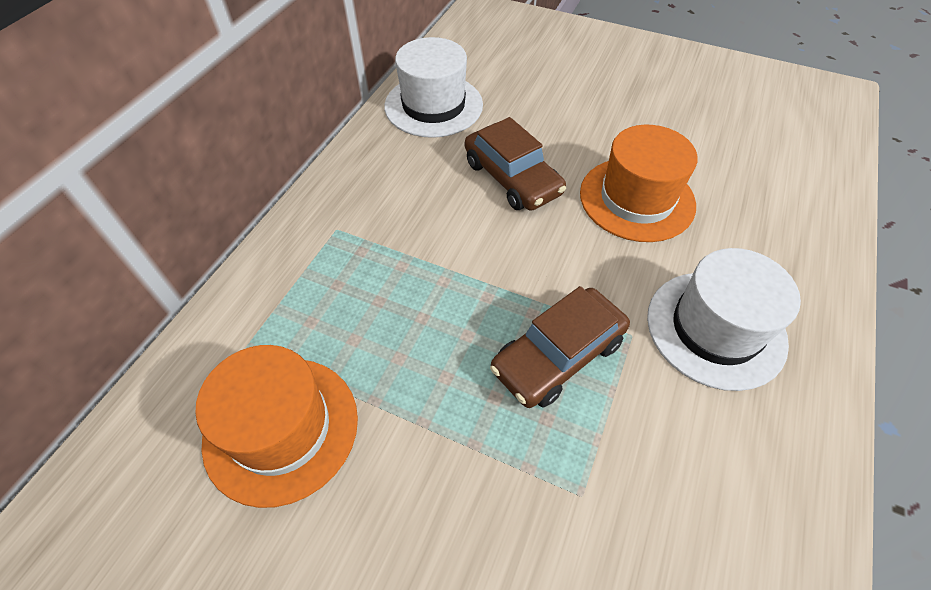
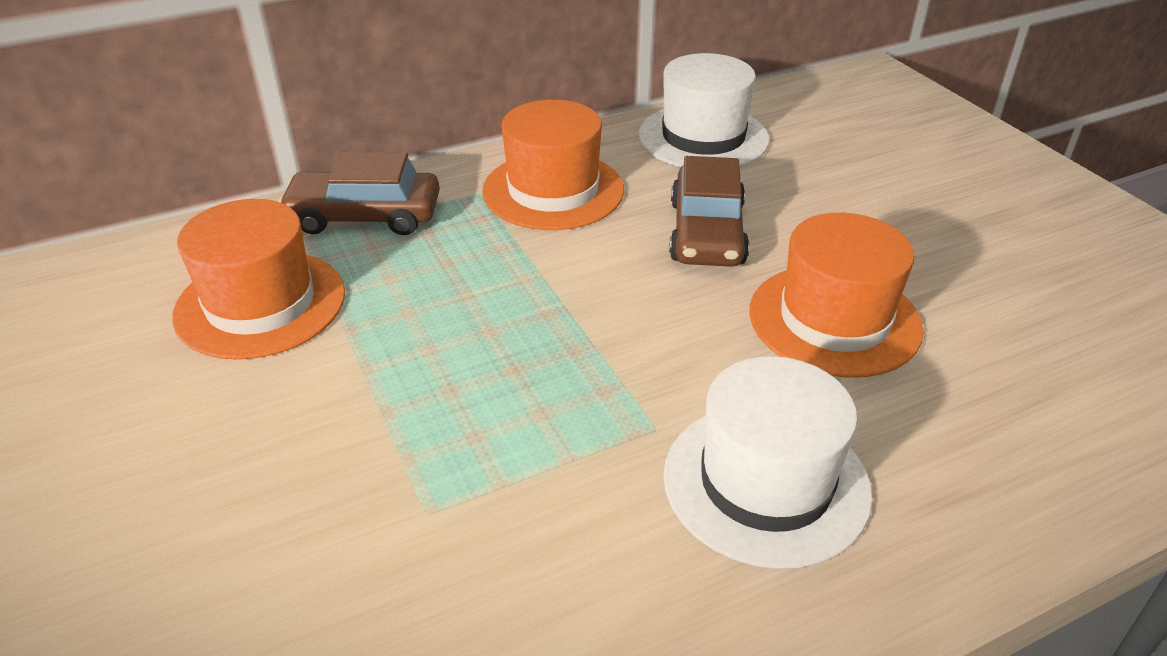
camera: 40 degrees right, 15 degrees down
brown car [490,286,630,408] -> brown car moved to [278,152,440,235]
none -> orange hat [482,100,624,230]

